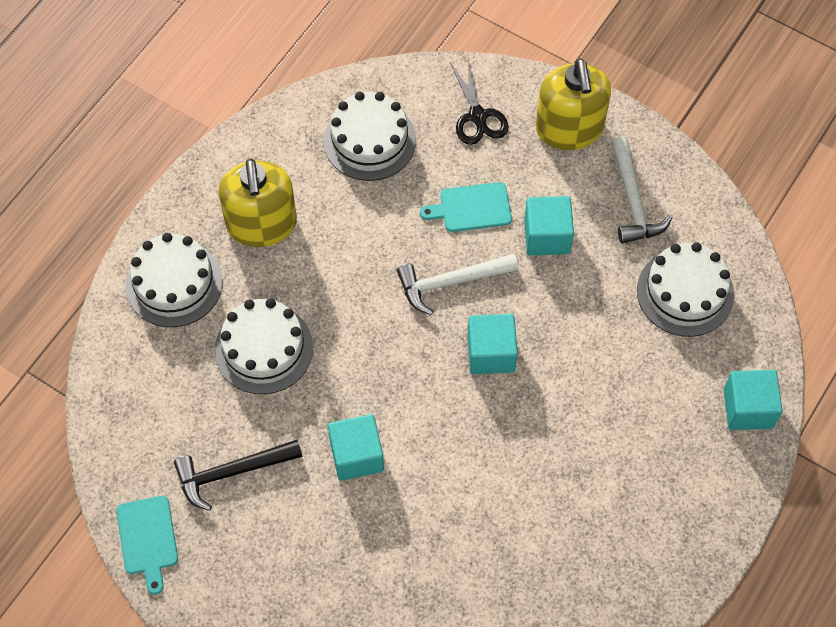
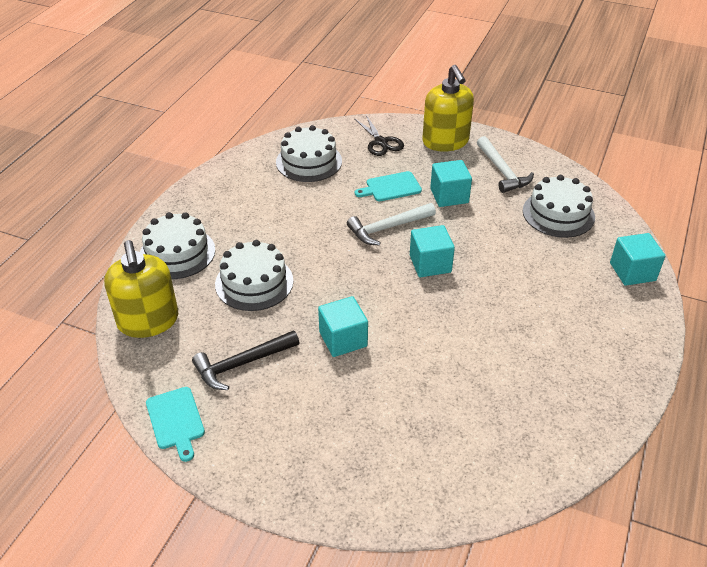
camera: 10 degrees left, 20 degrees down
yellow soap dispenser [219,158,297,247] -> yellow soap dispenser moved to [104,240,178,338]

